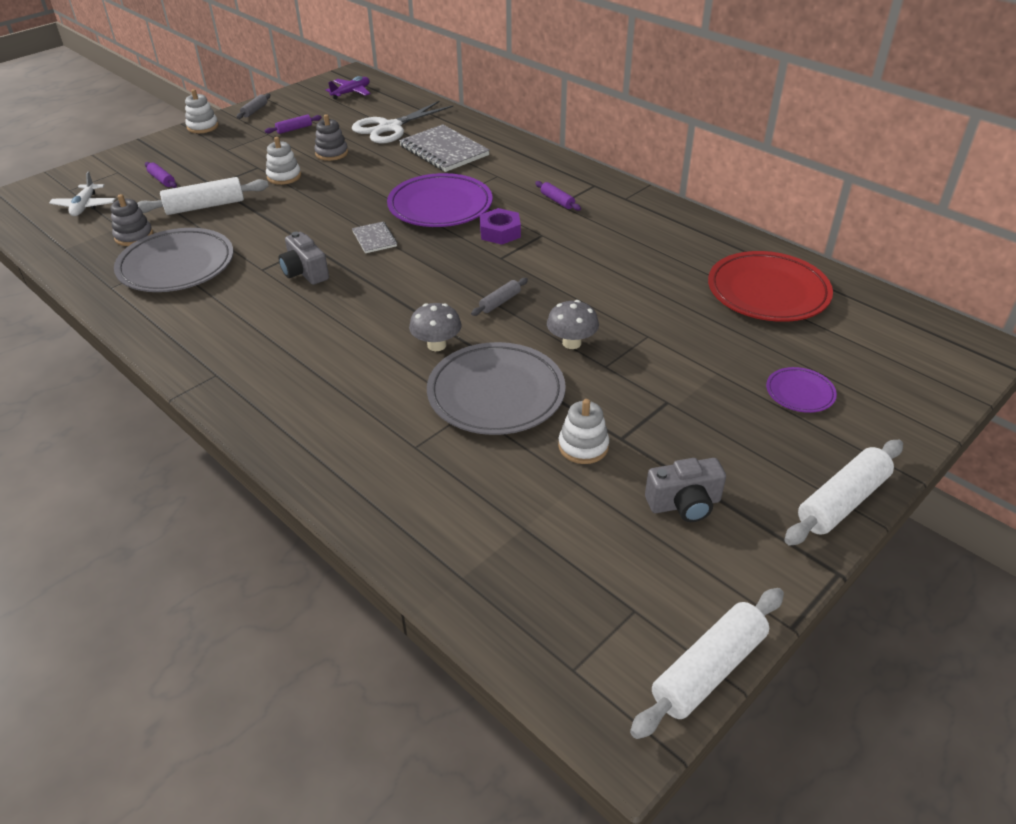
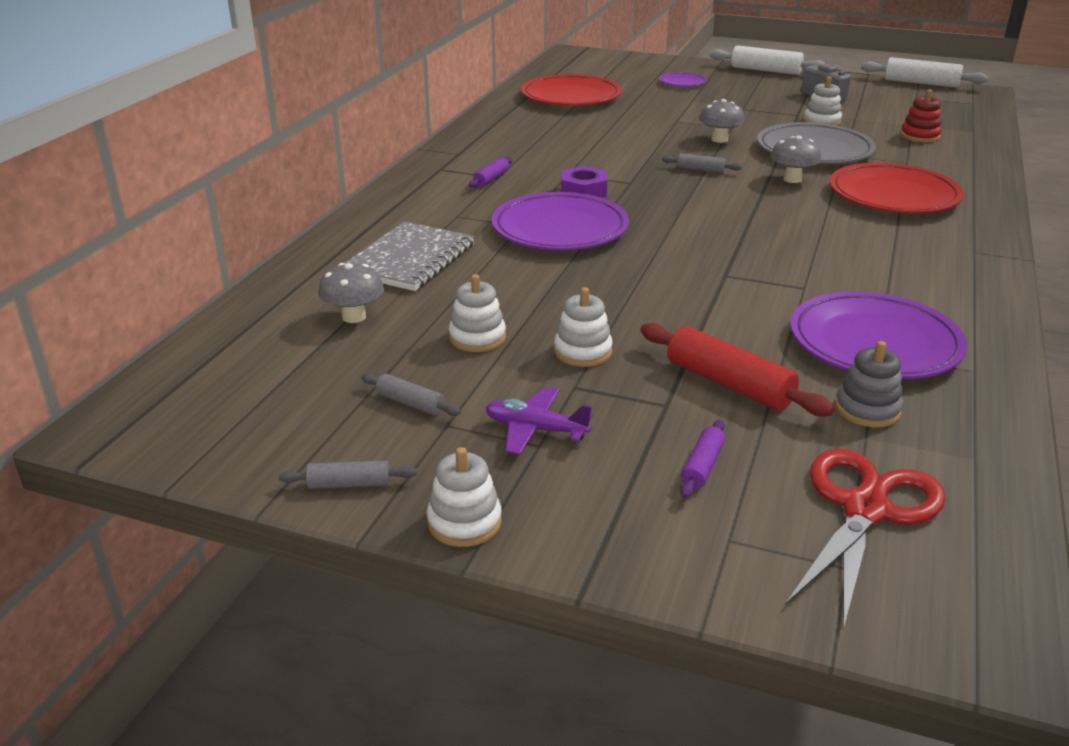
camera: 115 degrees left, 10 degrees down
white plane [49,171,116,216] -> red scissors [785,449,946,629]
grey plate [114,228,234,292] -> purple plate [790,291,967,379]
white rolling pin [137,177,269,215] -> red rolling pin [641,323,834,417]
purple rolling pin [265,114,322,134] -> grey rolling pin [361,373,461,416]
grey camera [279,232,329,285] -> none
grey stacking toy [314,114,348,161] -> white stacking toy [449,274,506,352]
purple plane [326,76,370,99] -> purple plane moved to [486,387,593,455]
white scissors [352,101,453,144] -> grey mushroom [318,263,384,323]
grey notebook [352,222,397,253] -> none
none -> red plate [830,162,964,213]
none -> red stacking toy [900,89,942,142]

